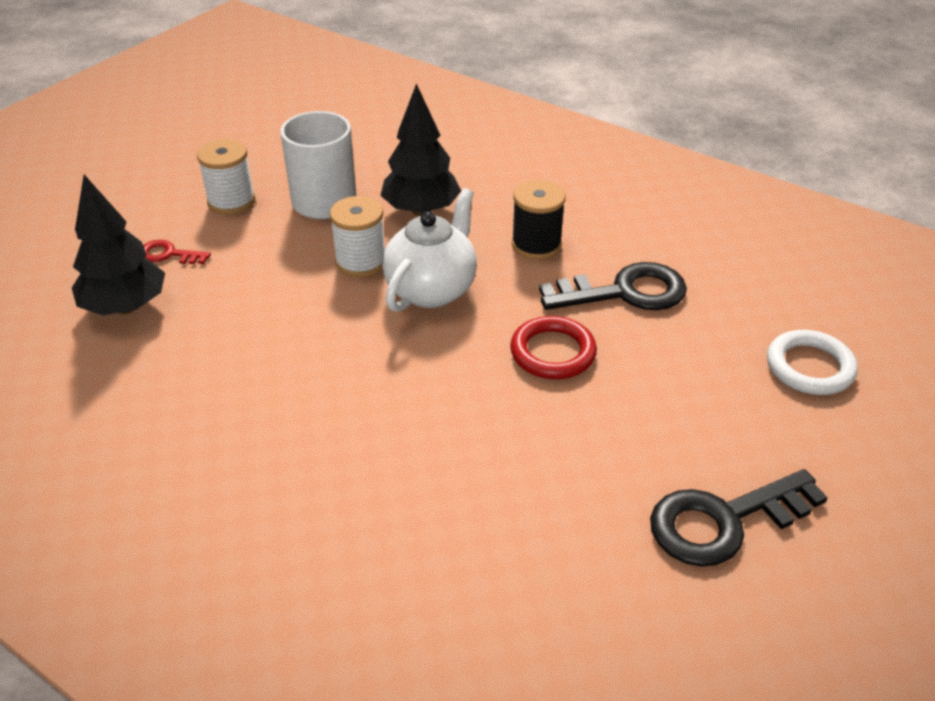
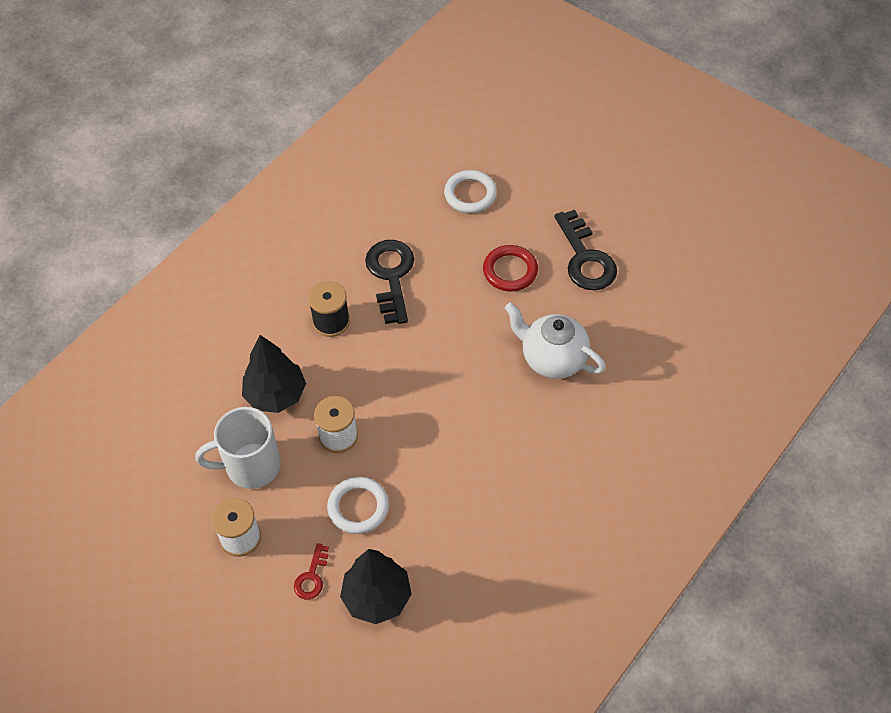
camera: 85 degrees left, 15 degrees up
white teapot [383,188,477,312] -> white teapot moved to [505,303,606,379]
red ring [510,316,597,379] -> red ring moved to [483,245,538,291]
none -> white ring [327,477,389,534]

